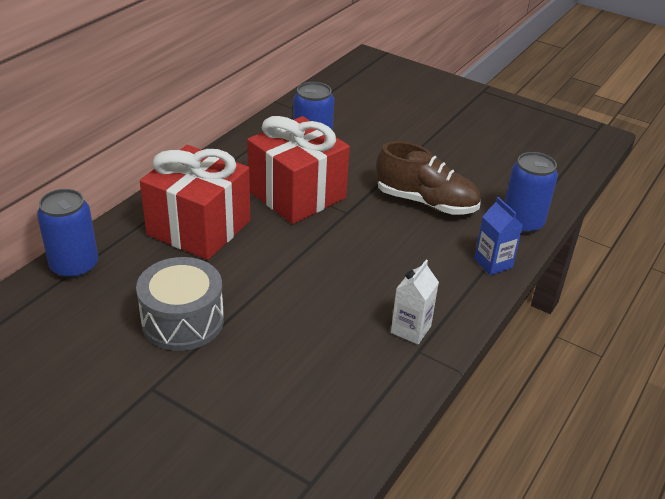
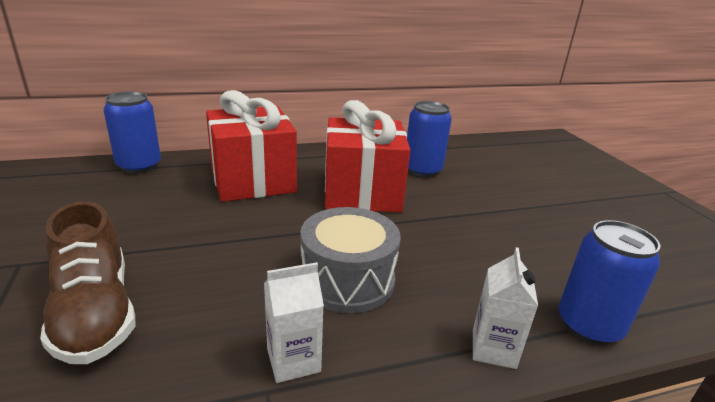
camera: 40 degrees right, 10 degrees down
grey drum [136,257,224,351] -> grey drum moved to [300,207,401,313]
brown shoe [376,141,481,215] -> brown shoe moved to [40,201,136,364]
blue carton [474,197,523,275] -> white carton [473,247,538,369]

